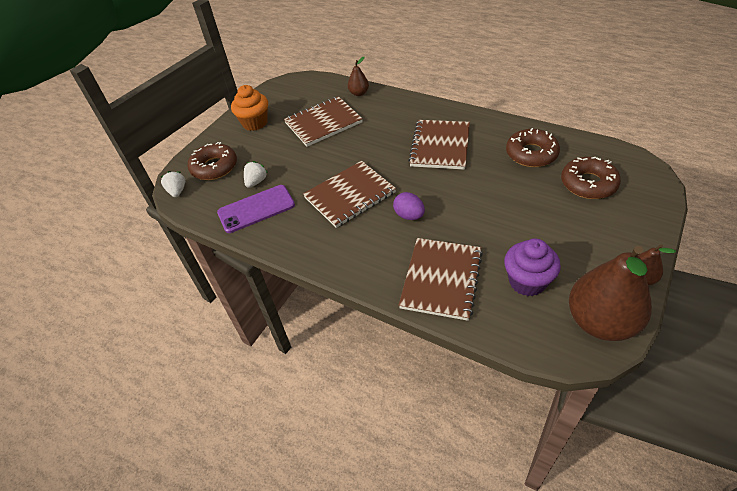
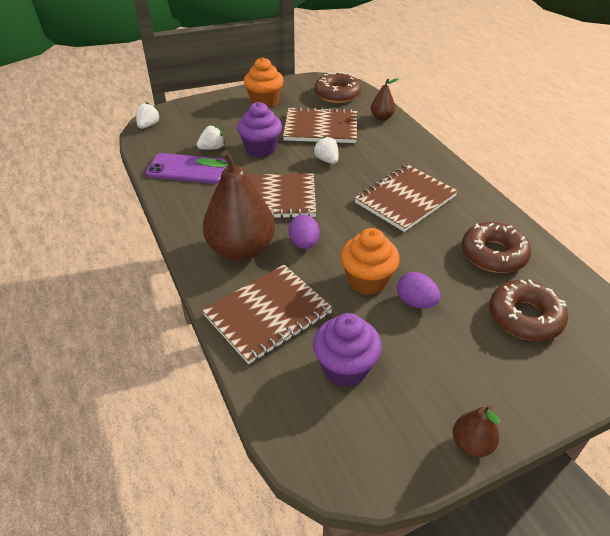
camera: 30 degrees right, 5 degrees down
brown donut [188,142,237,180] -> brown donut moved to [314,72,361,103]
brown pear [569,246,652,341] -> brown pear moved to [196,150,275,261]
none -> purple cupcake [237,102,282,158]
none -> white strawberry [313,136,338,164]
none -> orange cupcake [340,228,400,295]
none -> purple egg [397,272,440,309]

